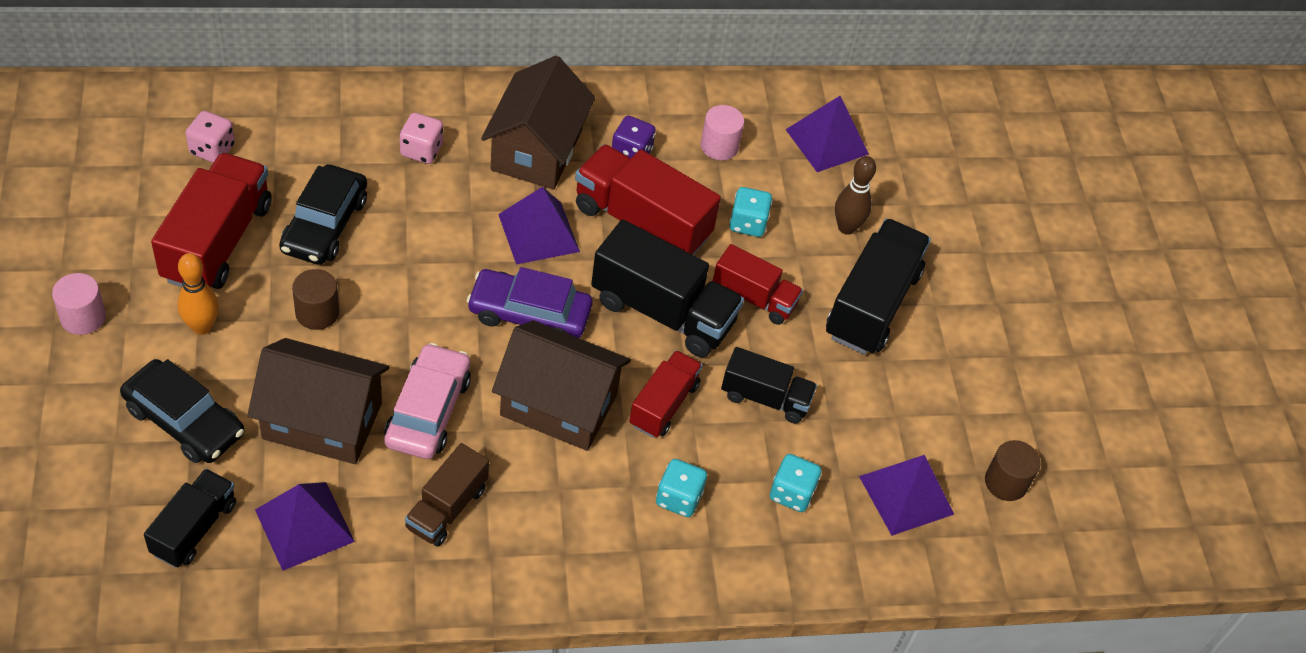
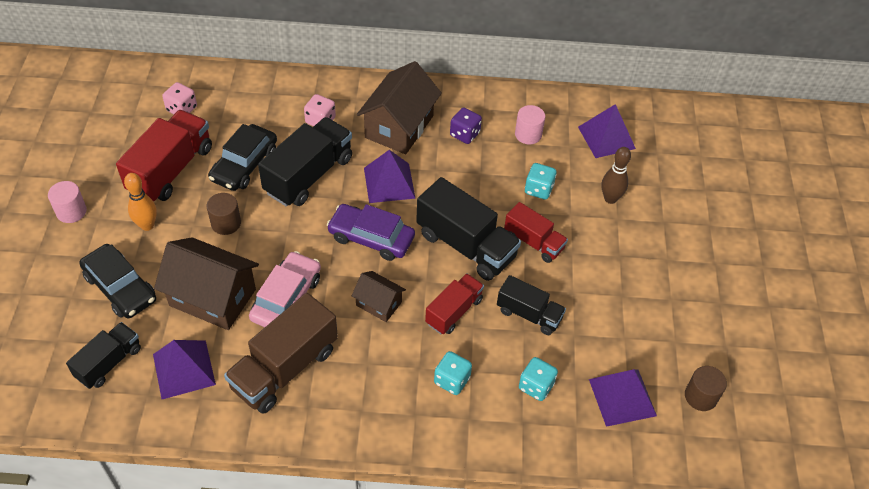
camera: 15 degrees right, 0 degrees up
brown truck [405,443,489,547] -> brown truck [224,293,338,414], size x1.67
brown house [492,320,631,451] -> brown house [352,271,406,322], size x0.53
red truck [575,144,721,255] -> none
black truck [826,218,931,355] -> black truck moved to [258,117,352,207]

